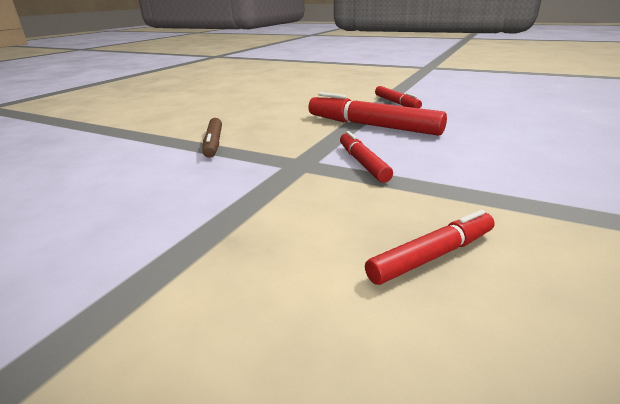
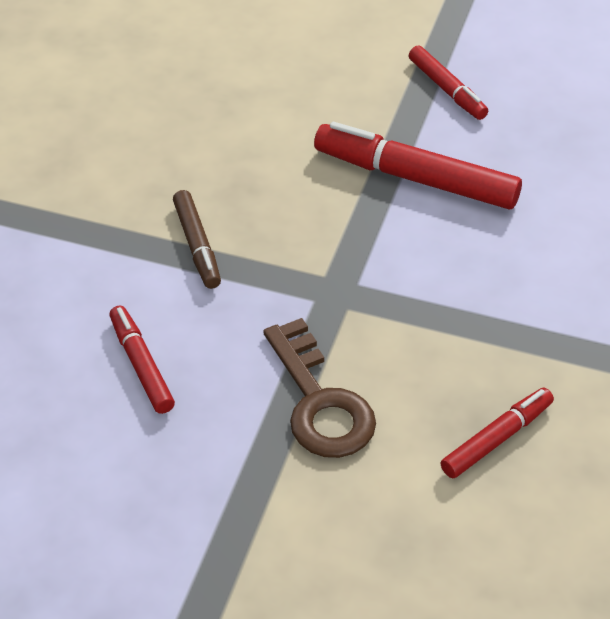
camera: 10 degrees left, 20 degrees up
red marker [340,131,393,183] -> red marker moved to [109,305,175,414]
none -> brown key [263,318,376,458]

